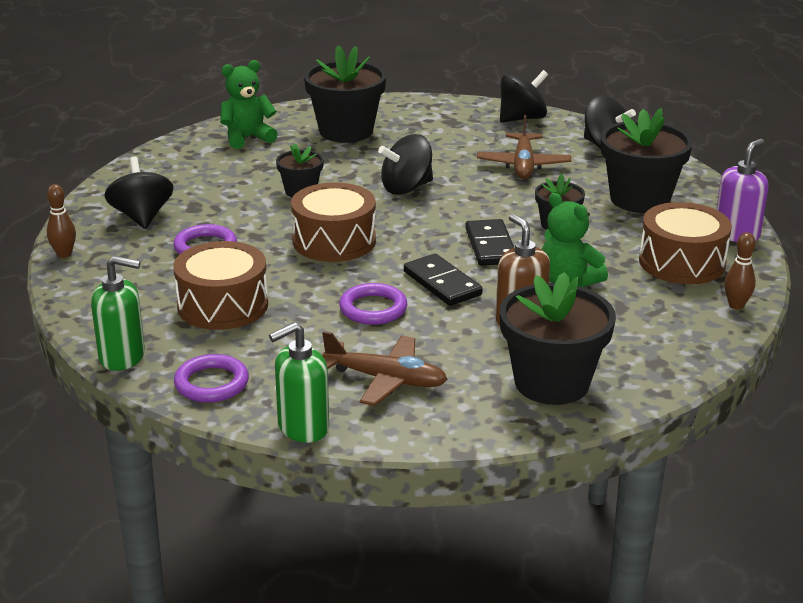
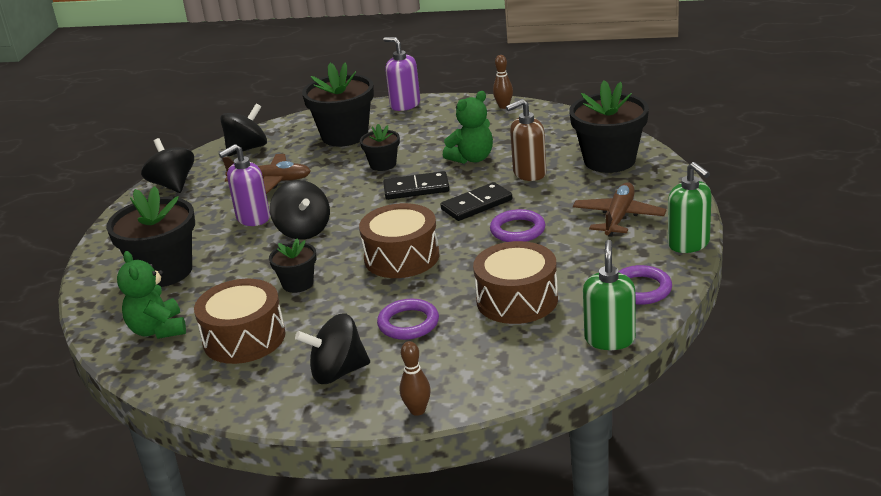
camera: 85 degrees left, 0 degrees up
brown drum [639,202,732,284] -> brown drum moved to [194,279,286,364]
none -> purple soap dispenser [219,144,270,226]

